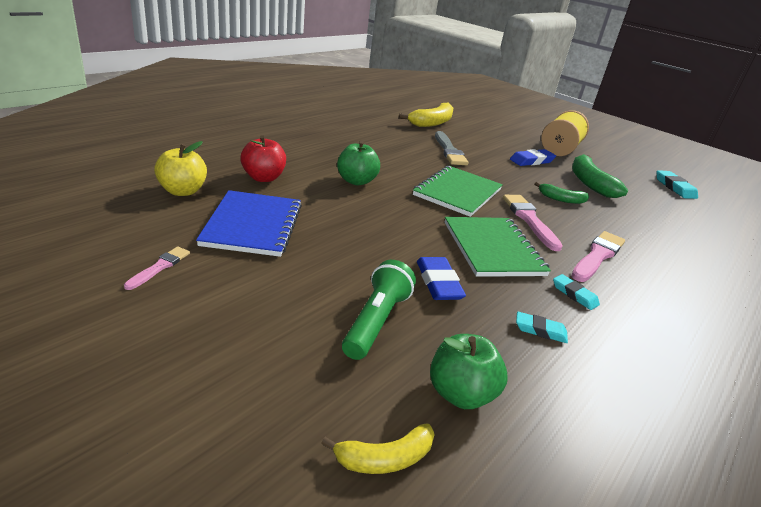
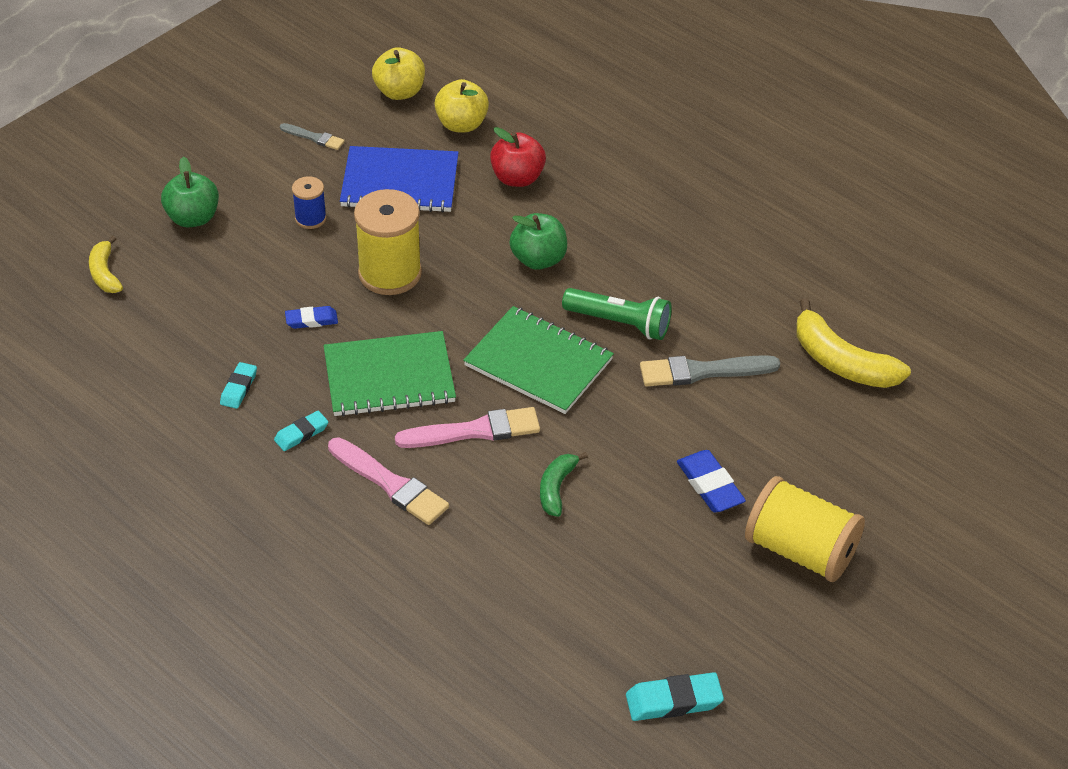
camera: 95 degrees right, 15 degrees up
pink brush [124,247,190,290] -> grey brush [280,123,345,150]
green flashlight [342,260,416,360] -> green flashlight moved to [562,288,672,340]
blue eraser [417,257,466,300] -> blue eraser [285,306,338,329], size x0.65
green apple [430,334,508,409] -> green apple moved to [161,157,219,227]
green banana [572,154,628,198] -> none
none -> blue spool [292,176,327,229]
none -> yellow spool [354,189,422,295]
none -> yellow apple [372,47,425,100]

